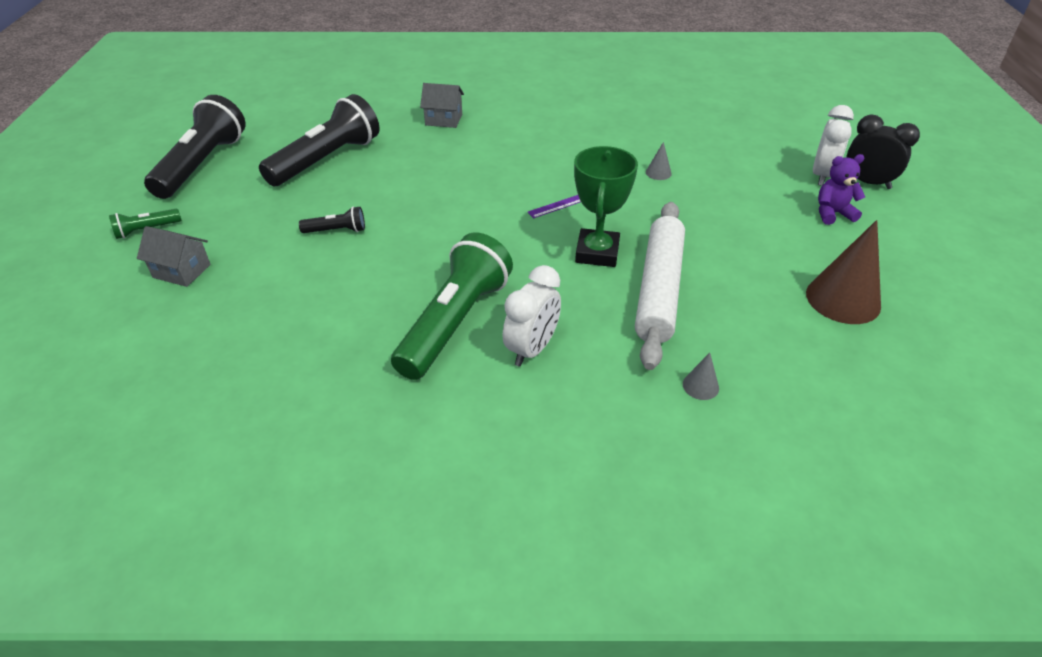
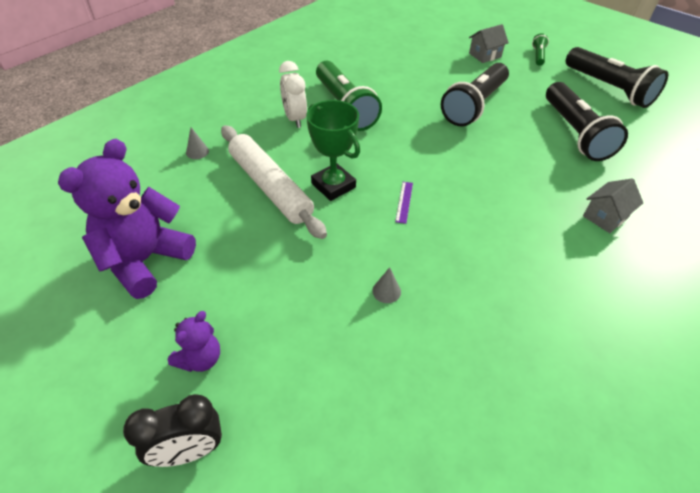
camera: 130 degrees right, 5 degrees up
black flashlight [299,206,365,233] -> black flashlight [441,63,509,126], size x2.25
brown cone [806,220,881,324] -> purple teddy bear [58,139,196,299]
white clock [813,105,854,186] -> none

